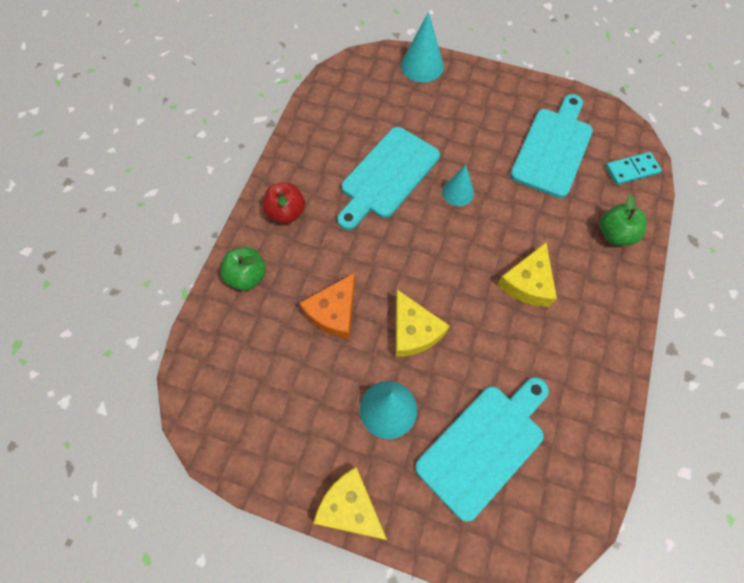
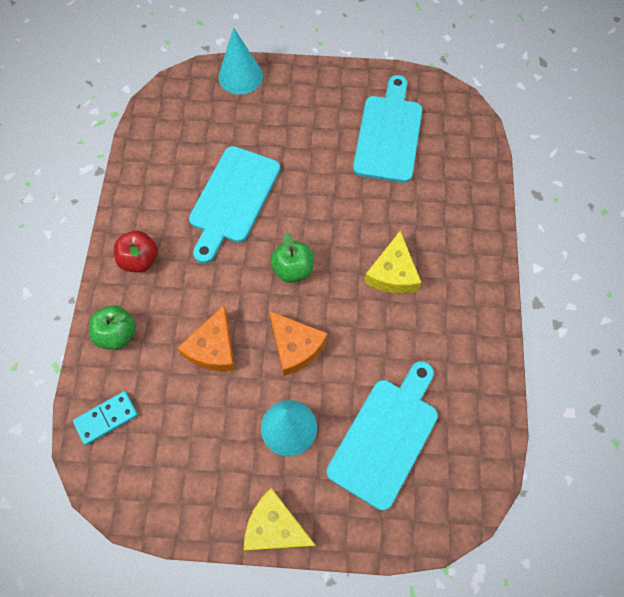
camera: 15 degrees left, 0 degrees up
yellow cheese [396,289,449,357] -> orange cheese [269,311,328,376]
turquoise cone [442,165,474,206] -> none
green apple [600,195,646,246] -> green apple moved to [270,232,314,283]
turquoise domino [605,152,662,185] -> turquoise domino moved to [73,391,138,445]

